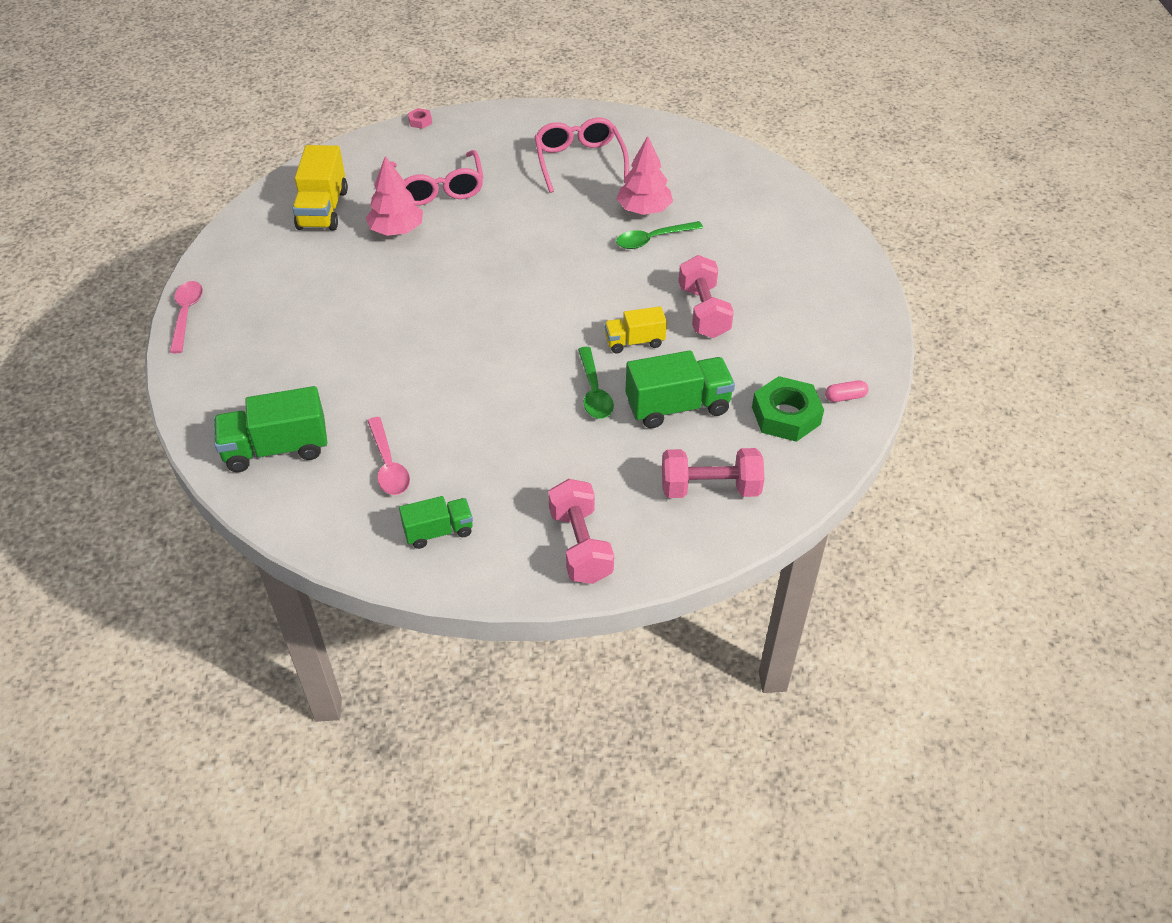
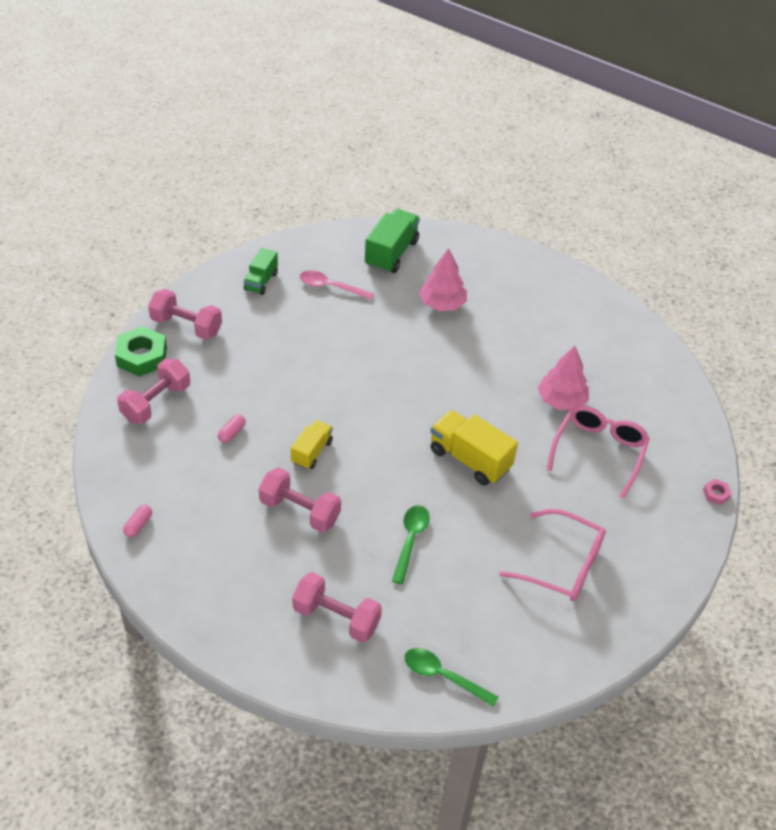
camera: 125 degrees right, 0 degrees up
pink spoon [170,281,203,353] -> none
yellow truck [292,145,348,231] -> yellow truck moved to [430,410,518,486]
pink glasses [390,150,484,206] -> pink glasses turned 90 degrees clockwise [547,406,650,499]
green spoon [578,347,614,419] -> green spoon moved to [404,648,499,707]
pink tree [617,136,673,215] -> pink tree moved to [419,248,467,311]
green truck [625,350,735,428] -> pink capsule [218,415,246,443]
green nut [752,376,824,442] -> green nut moved to [115,326,167,377]
none -> pink dumbbell [292,572,382,643]

